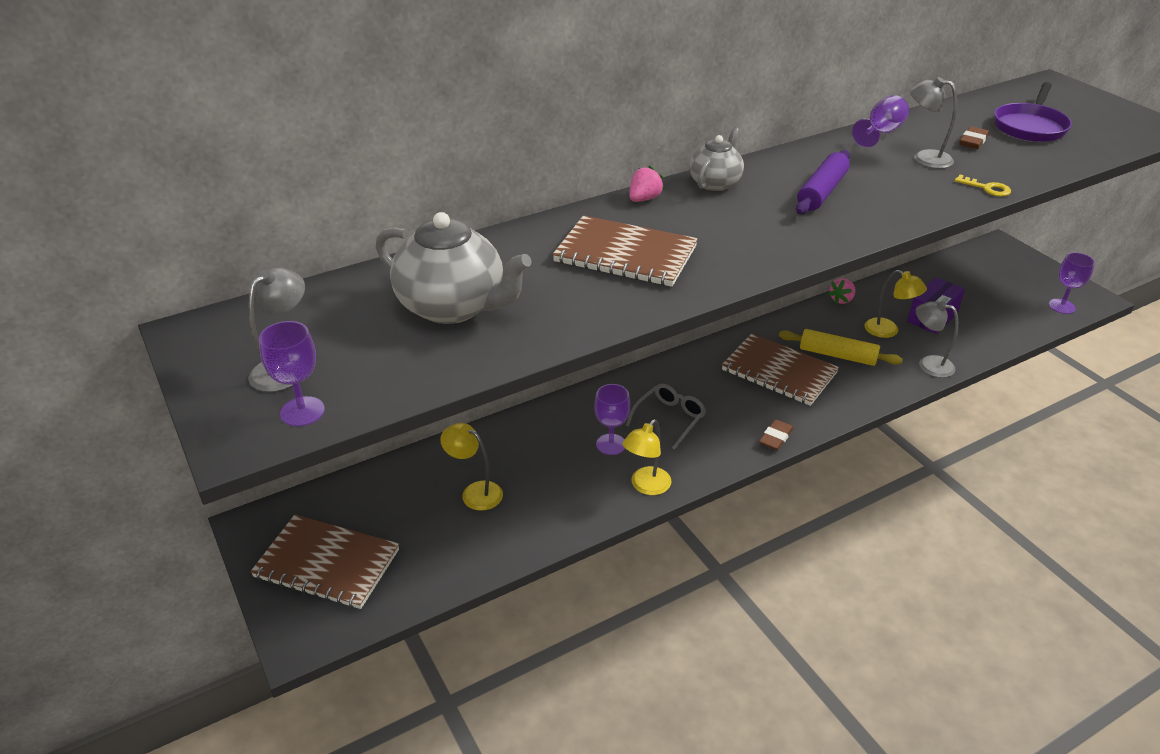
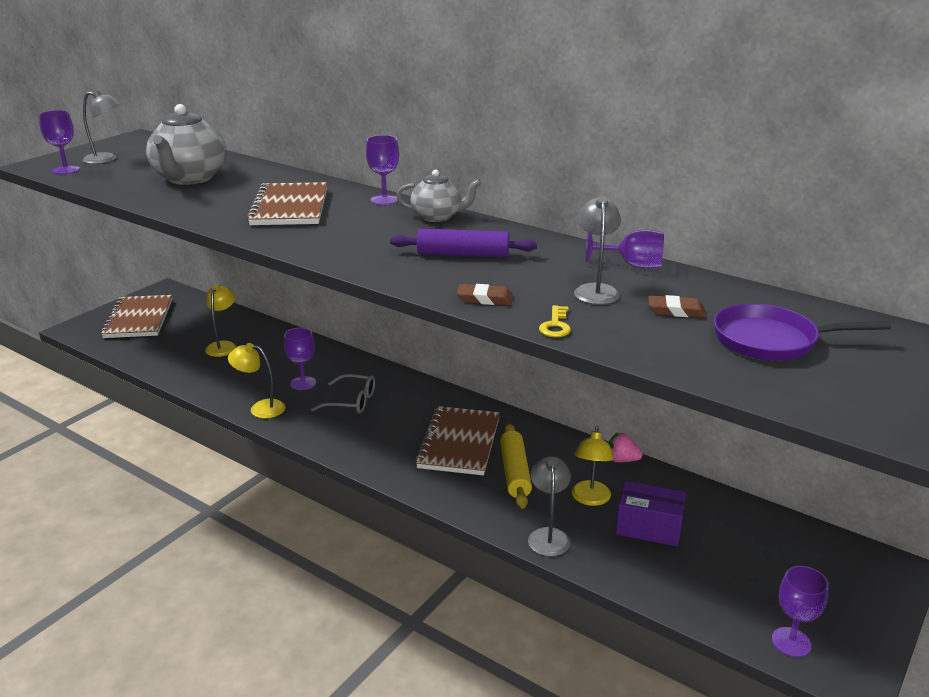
camera: 65 degrees right, 10 degrees down
pink strawberry [629,166,664,202] -> purple goblet [366,135,399,205]
brown eraser [759,419,793,450] -> brown eraser moved to [457,284,513,305]

